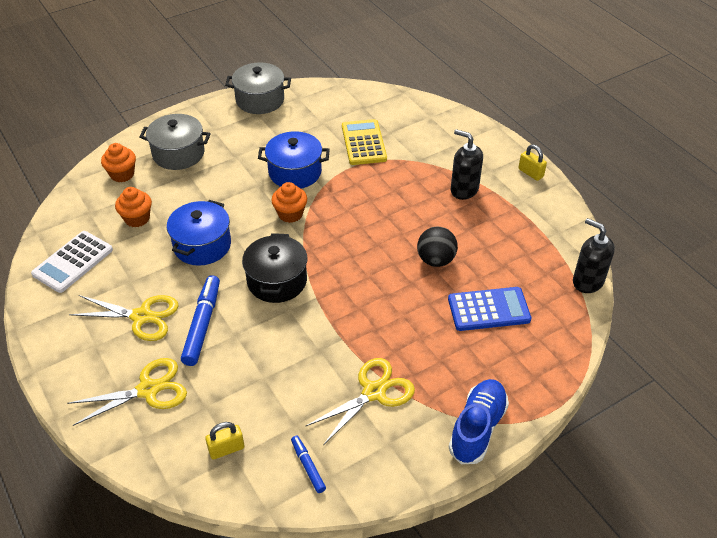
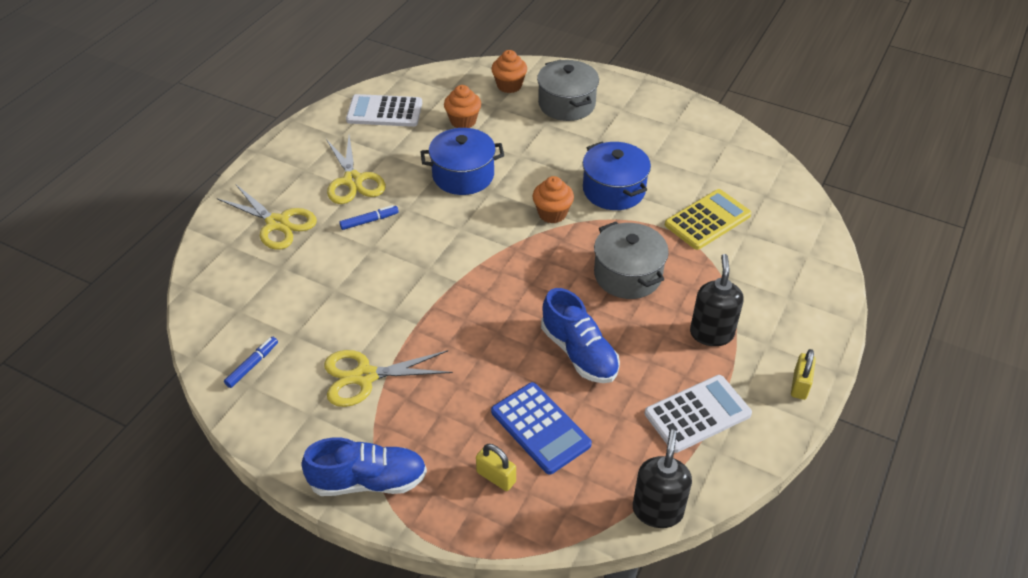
camera: 60 degrees right, 0 degrees up
blue marker [181,275,220,366] -> blue marker [339,205,399,230], size x0.54
yellow padlock [205,422,244,460] -> yellow padlock moved to [476,444,516,491]
grey pot [225,63,291,114] -> grey pot moved to [594,222,669,299]
black pot [242,233,307,303] -> none
yellow scissors [306,358,415,445] -> yellow scissors turned 150 degrees clockwise [324,350,453,407]
black ball [417,227,458,267] -> blue shoe [541,288,620,383]
none -> white calculator [645,375,752,453]

